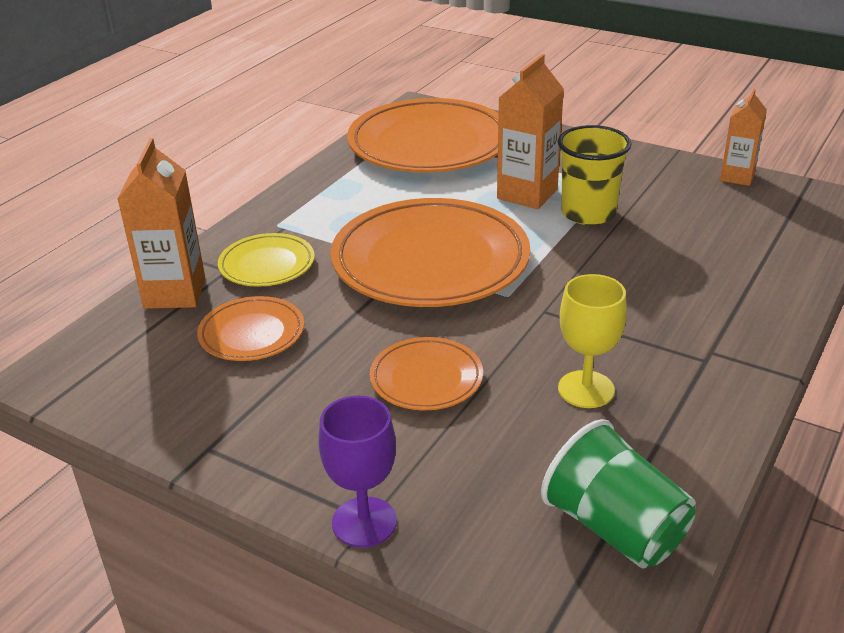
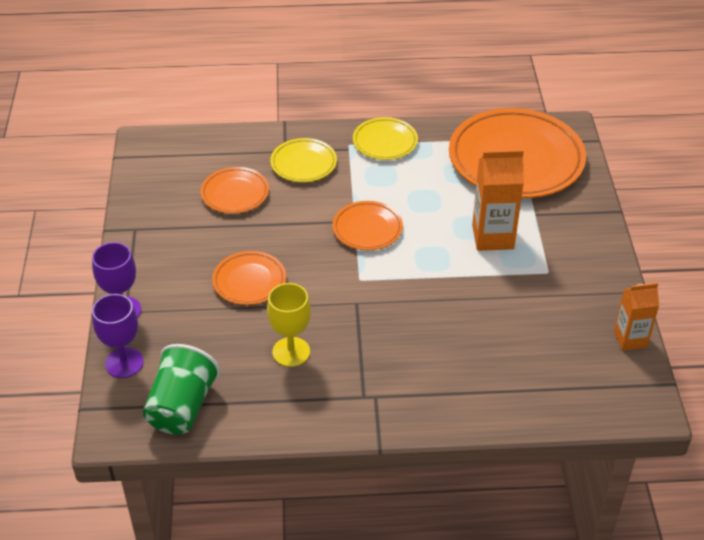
camera: 55 degrees right, 10 degrees up
orange carton [117,138,205,309] -> none
orange plate [331,198,530,307] -> orange plate [332,201,403,250], size x0.49
yellow cup [558,125,632,225] -> none
none -> purple goblet [92,294,144,378]
none -> yellow plate [353,117,418,160]

